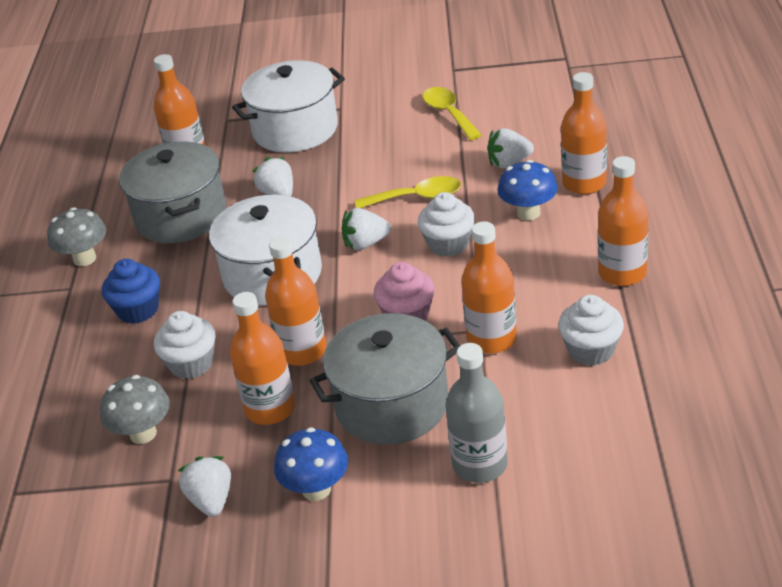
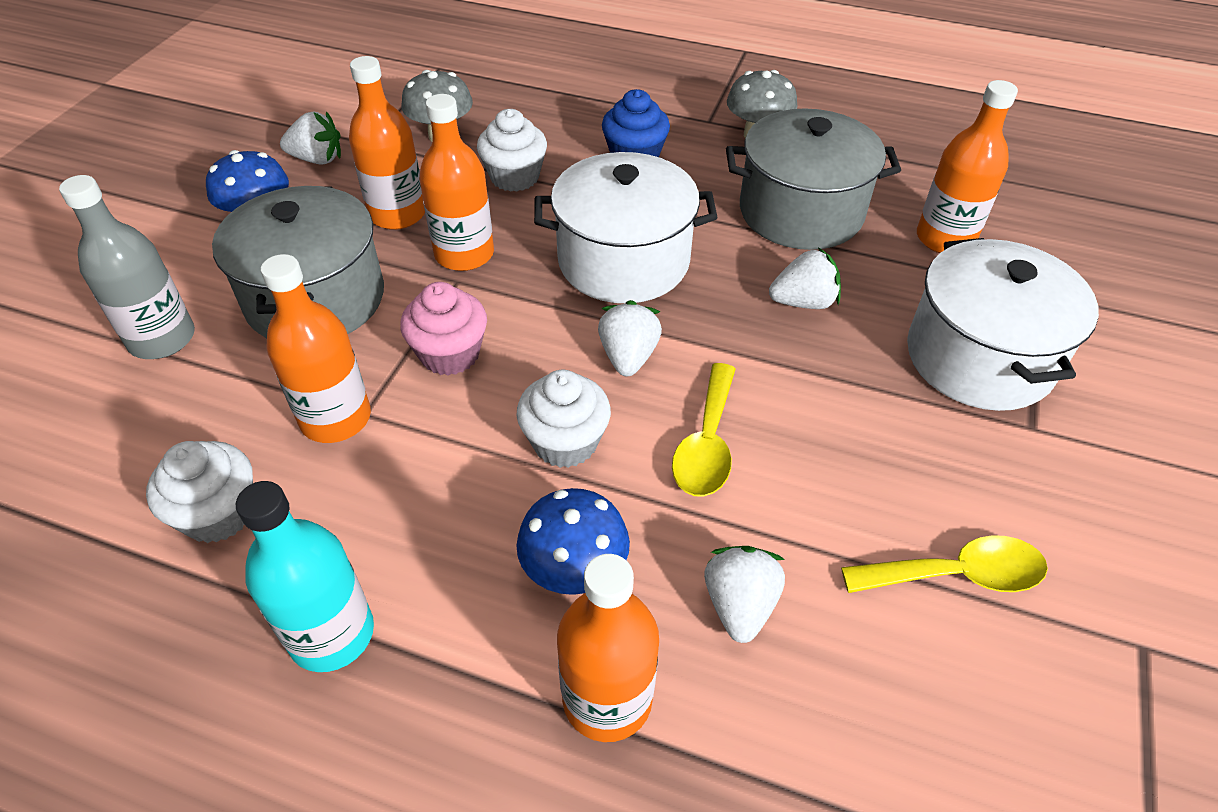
camera: 105 degrees right, 10 degrees up
orange bottle [598,156,649,286] -> turquoise bottle [236,481,374,672]

